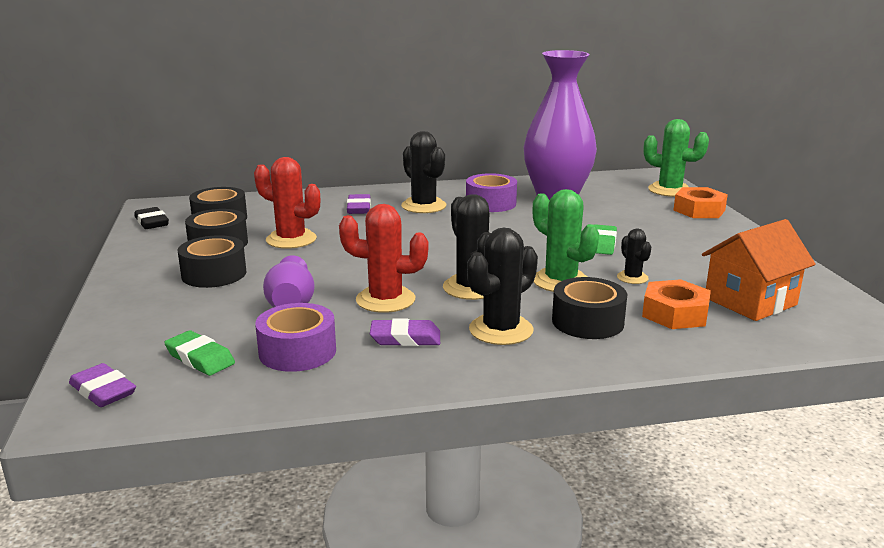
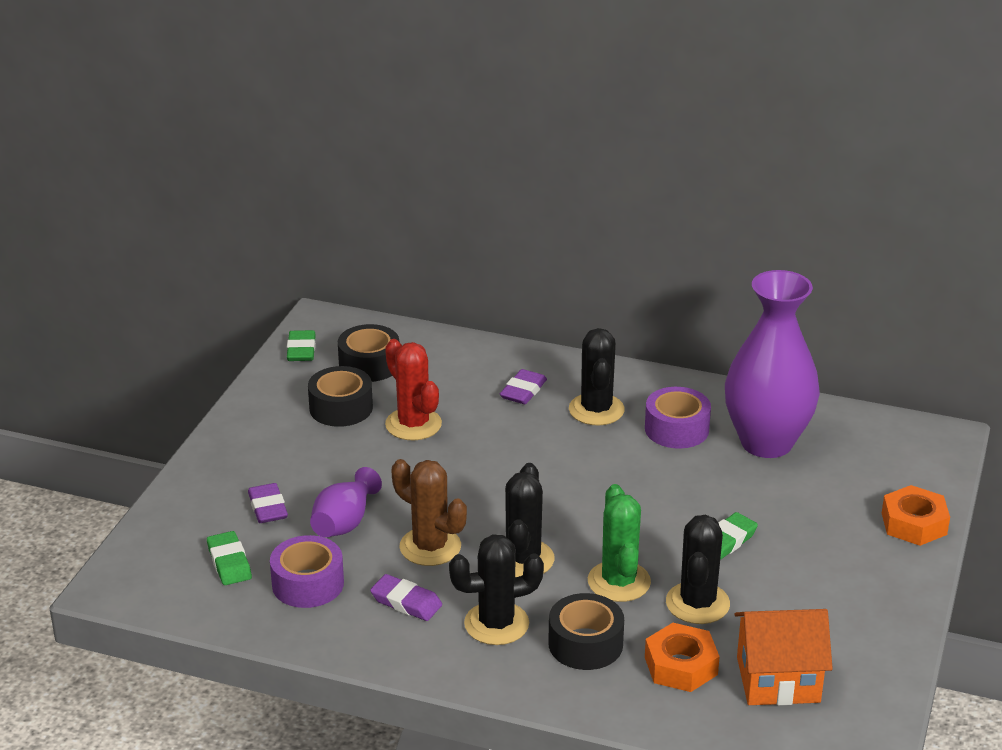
camera: 30 degrees right, 10 degrees up
purple eraser [69,363,136,407] -> purple eraser moved to [248,483,288,523]
black eraser [134,207,169,229] -> green eraser [287,330,316,361]
black tape [178,235,247,288] -> none
red cactus [339,204,428,313] -> brown cactus [392,459,467,566]
black cactus [617,228,651,284] -> black cactus [666,515,730,624], size x1.81
green cactus [643,119,709,197] -> none

